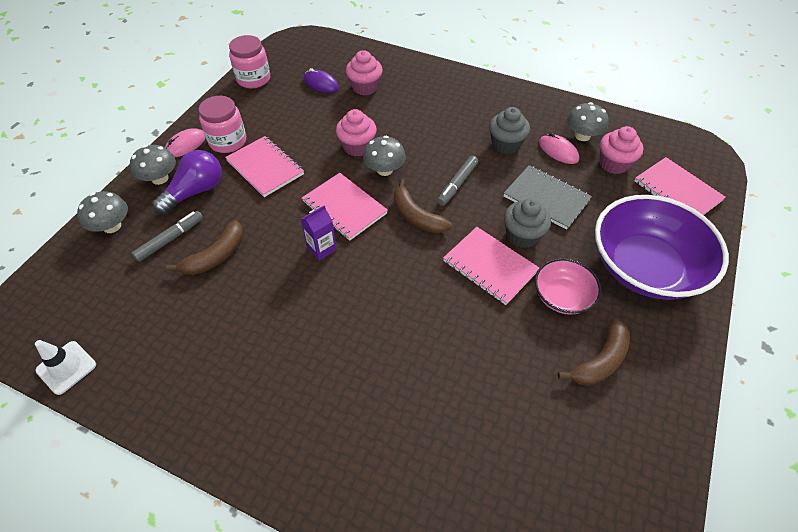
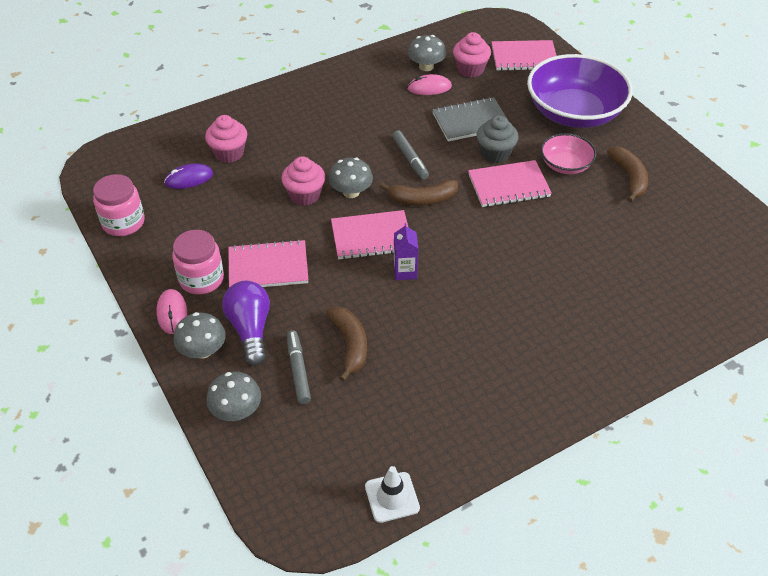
camera: 55 degrees left, 5 degrees down
grey cupcake [489,107,530,154] -> none

